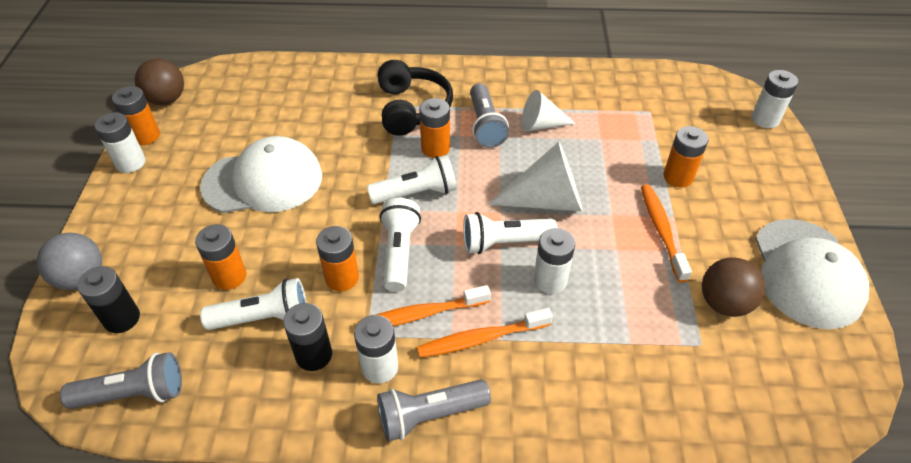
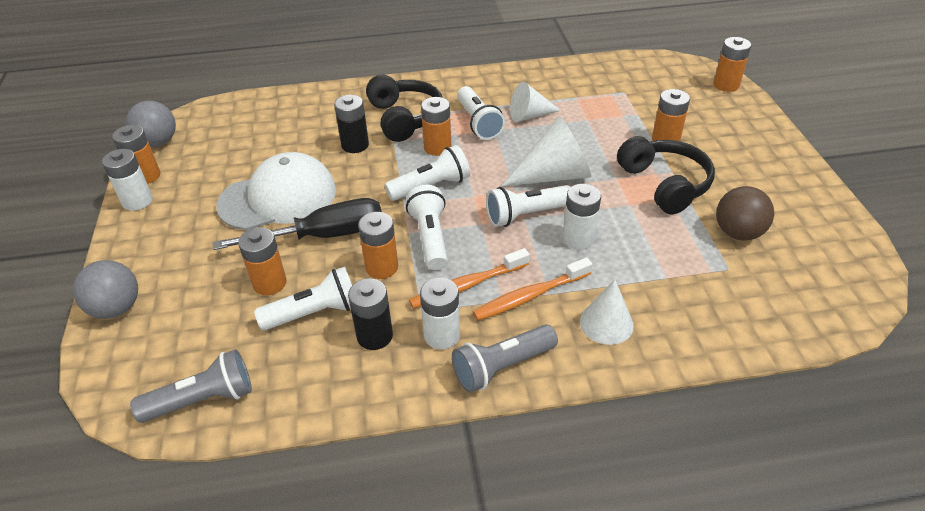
camera: 10 degrees left, 5 degrees down
black battery [77,266,140,333] -> black battery moved to [334,95,369,153]
brown ball [135,59,184,105] -> grey ball [126,101,176,147]
grey flashlight [470,83,509,148] -> white flashlight [457,86,505,140]
orange toothbrush [641,184,692,282] -> black headphones [617,136,715,214]
white battery [751,70,799,128] -> orange battery [713,37,751,92]
white cap [755,219,869,329] -> none
none -> black screwdriver [213,198,382,250]
none -> white cone [580,280,634,345]

